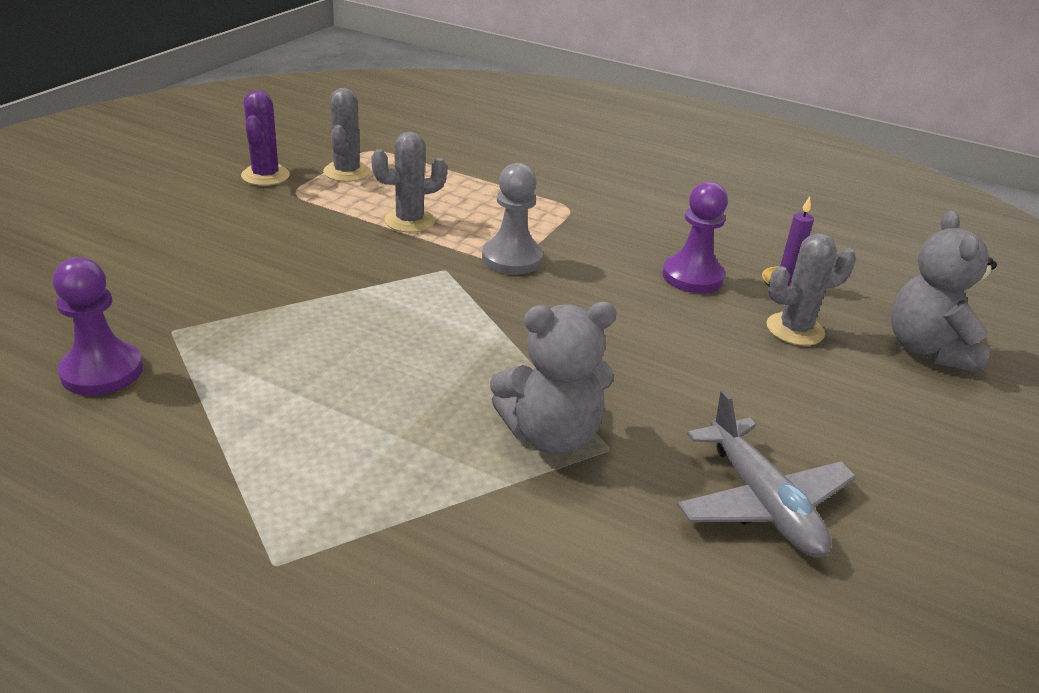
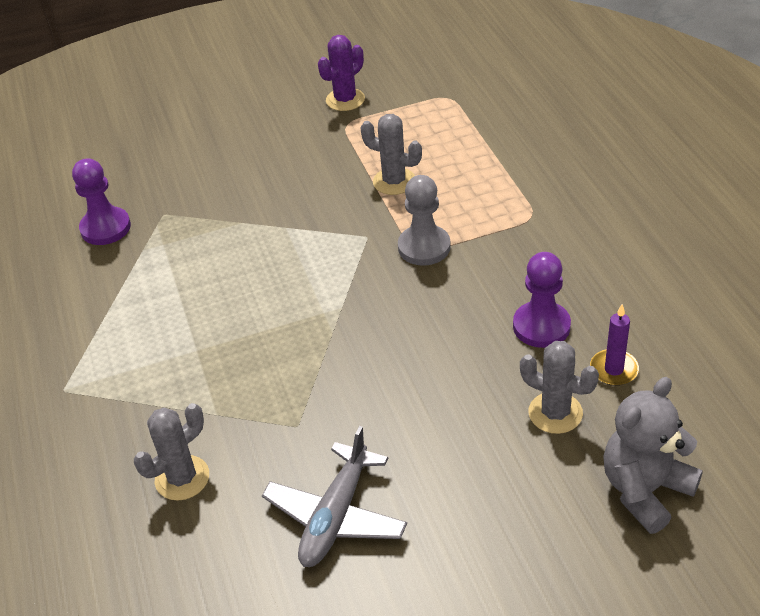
camera: 50 degrees right, 10 degrees up
grey cactus [323,88,370,182] -> grey cactus moved to [134,403,209,501]
grey teddy bear [490,302,617,455] -> none

